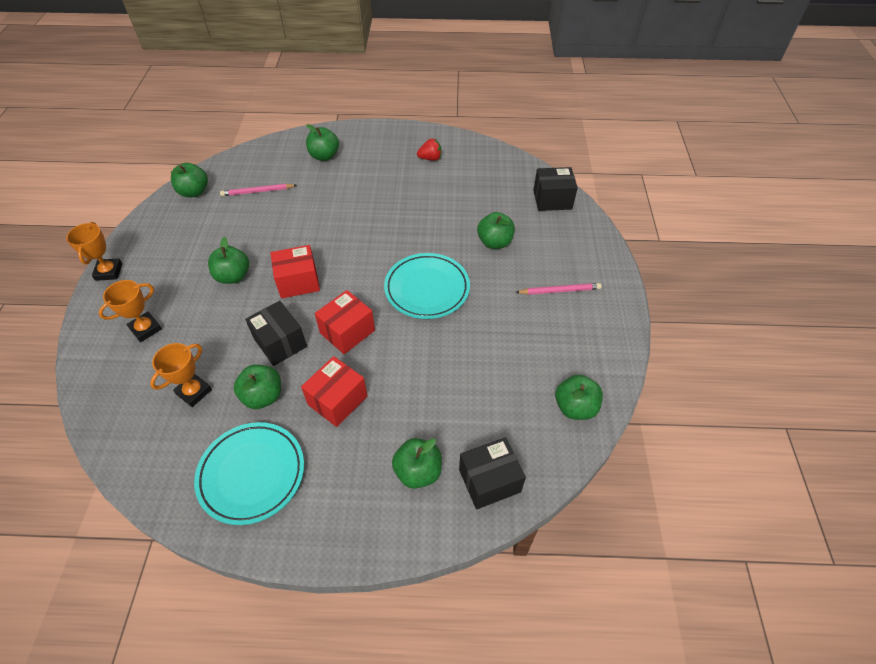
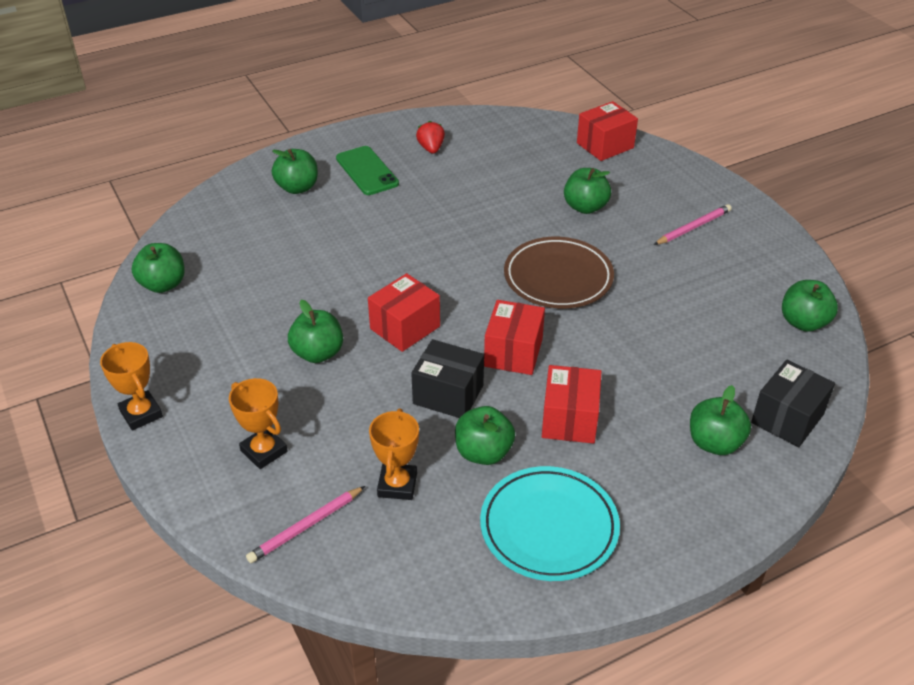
camera: 30 degrees left, 10 degrees down
orange trophy [99,280,162,342] -> orange trophy turned 60 degrees counterclockwise [229,378,287,469]
pink pencil [220,184,297,196] -> pink pencil moved to [246,486,365,563]
turquoise plate [384,253,470,319] -> brown plate [504,237,614,308]
red strawberry [417,138,442,161] -> red strawberry turned 60 degrees counterclockwise [416,121,445,154]
black box [533,167,578,211] -> red box [577,101,638,161]
none -> green phone [336,146,399,195]

